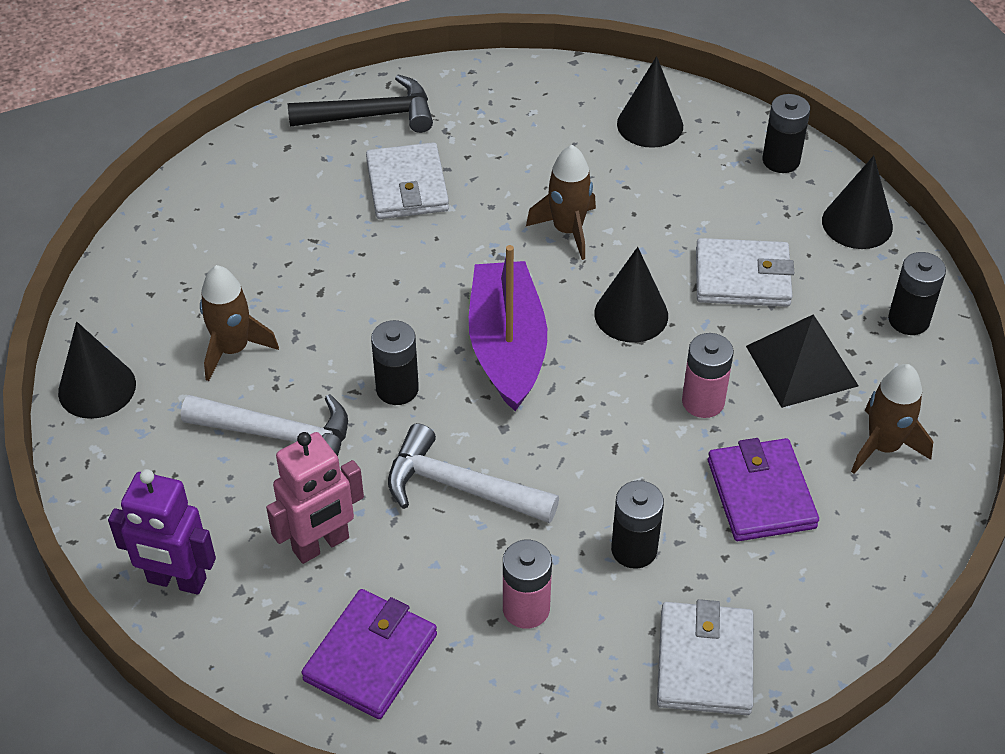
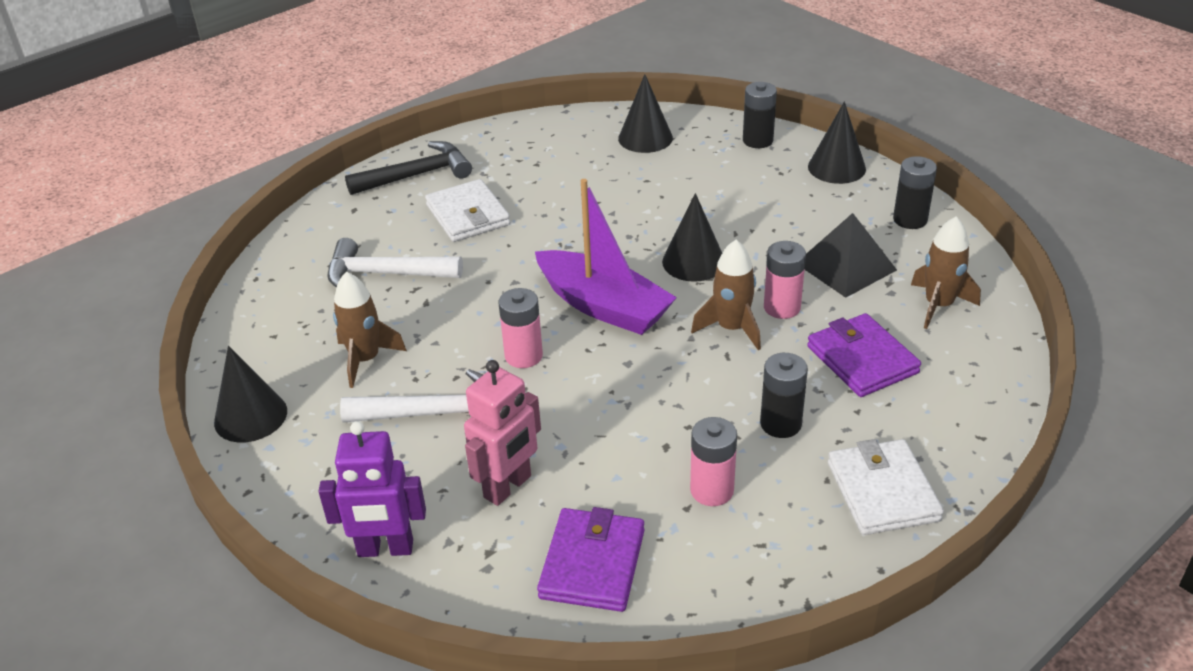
camera: 15 degrees left, 10 degrees down
black battery [371,320,419,405] -> pink battery [499,288,543,368]
white hammer [388,423,559,523] -> white hammer moved to [327,238,463,288]
purple boat [469,245,547,411] -> purple boat turned 150 degrees clockwise [535,179,677,335]
brown rocket [526,145,596,260] -> brown rocket moved to [691,240,761,350]
white wallet [696,238,794,307] -> none

